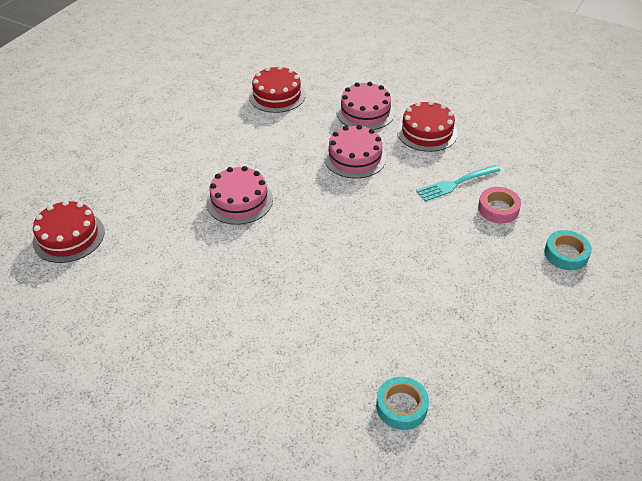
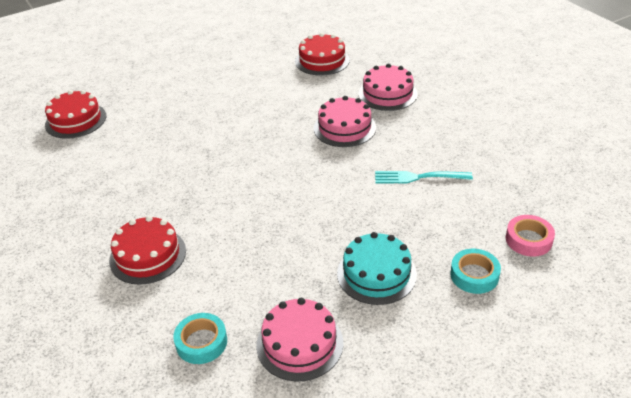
camera: 30 degrees right, 5 degrees down
pink cake [206,166,273,225] -> pink cake moved to [256,298,343,382]
red cake [397,101,458,152] -> red cake moved to [109,216,186,285]
pink tape [478,187,521,223] -> pink tape moved to [506,215,555,257]
none -> turquoise cake [337,232,417,305]

